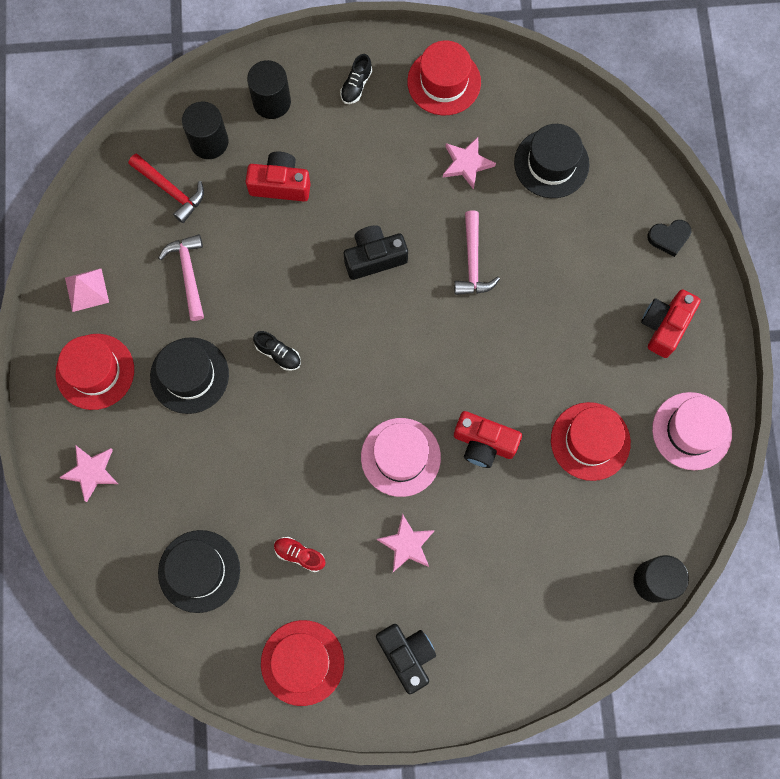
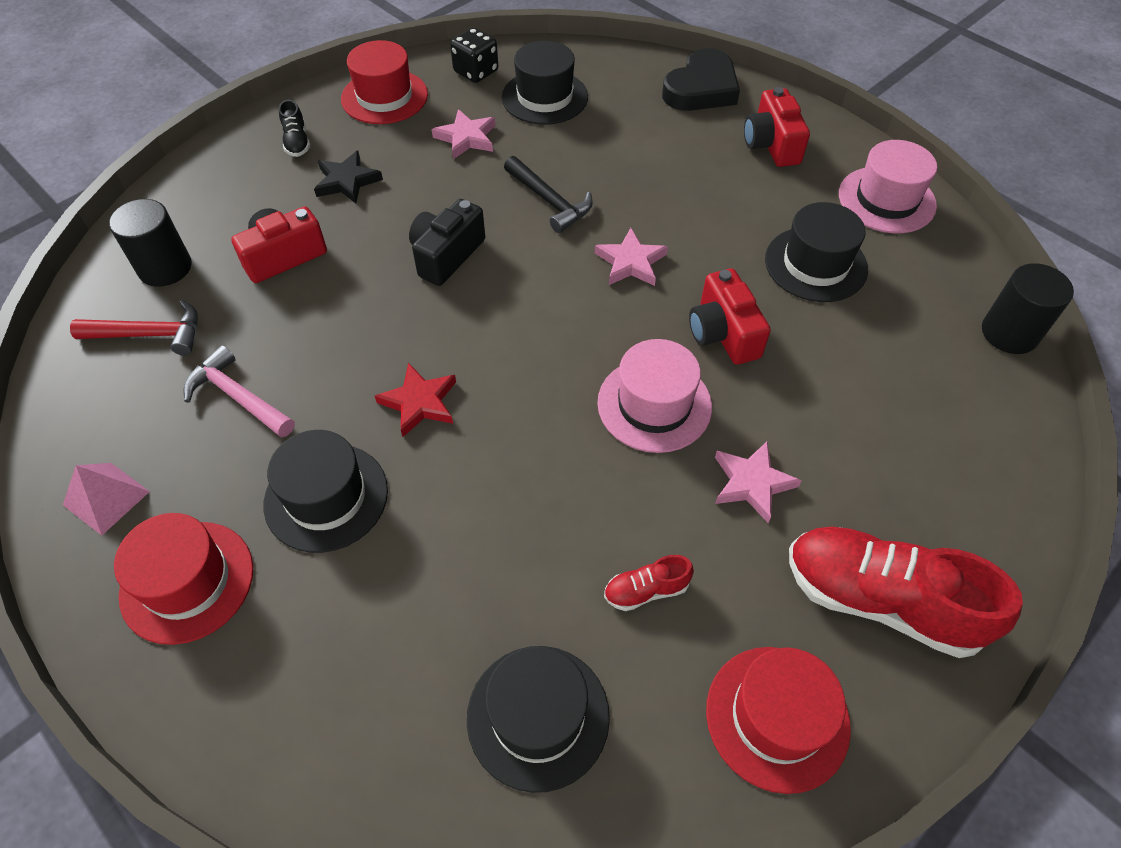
camera: 40 degrees left, 20 degrees down
pink star [59,445,118,502] -> pink star moved to [595,228,668,286]
black cylinder [247,60,291,119] -> none
black shoe [253,331,301,371] -> red star [375,363,456,437]
black camera [376,624,436,694] -> red shoe [789,526,1023,658]
pink hammer [454,211,500,295] -> black hammer [504,156,593,233]
red camera [454,411,522,468] -> red camera turned 90 degrees clockwise [689,268,771,365]
red hat [551,402,631,481] -> black hat [765,202,868,302]
black heart [647,220,691,257] -> black heart [662,48,740,111], size x1.80
none -> black star [314,151,383,204]
none -> black dice [450,28,498,83]

